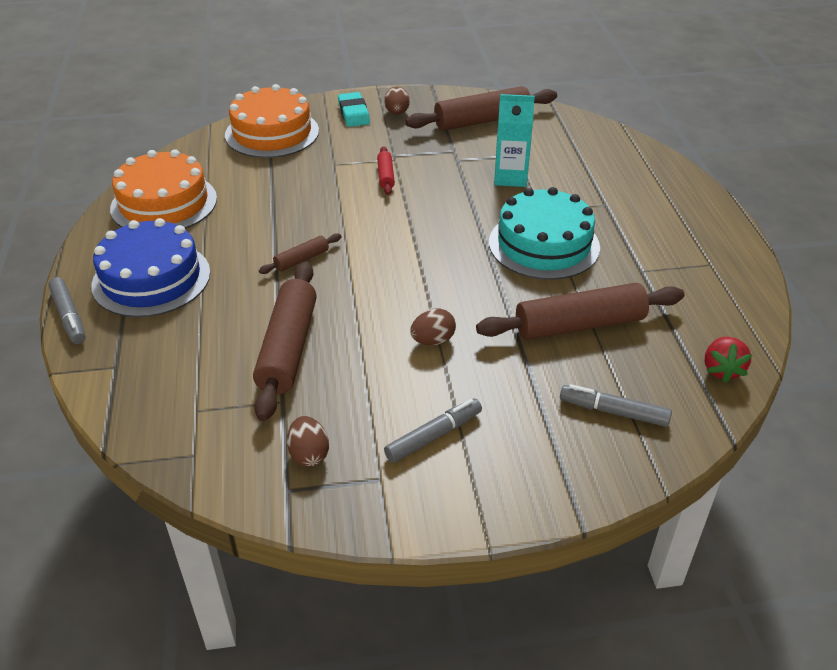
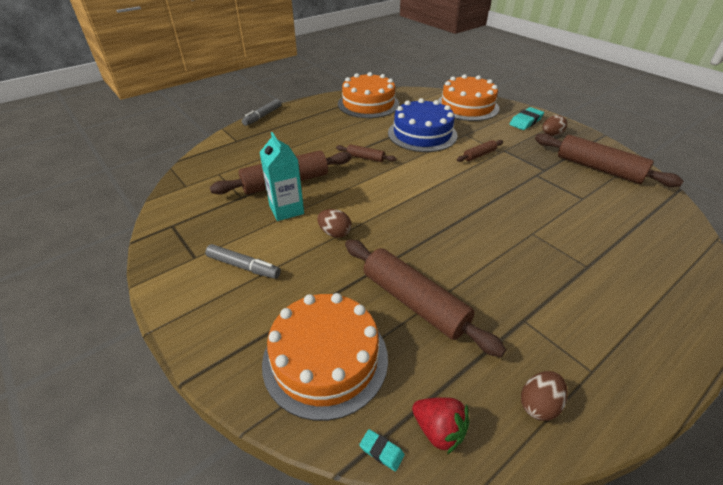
camera: 60 degrees right, 0 degrees up
blue cake [91,218,210,317] -> blue cake moved to [388,98,457,152]
brown egg [287,416,329,467] -> brown egg moved to [521,371,567,421]
red rolling pin [377,146,395,195] -> brown rolling pin [457,140,503,162]
turquoise cake [489,187,600,280] -> none
turquoise carton [494,94,535,187] -> turquoise carton moved to [259,132,304,221]
grey marker [560,384,672,427] -> orange cake [262,293,388,421]
red strawberry [705,337,752,383] -> red strawberry turned 120 degrees counterclockwise [412,397,470,454]
none -> turquoise eraser [359,429,405,471]

